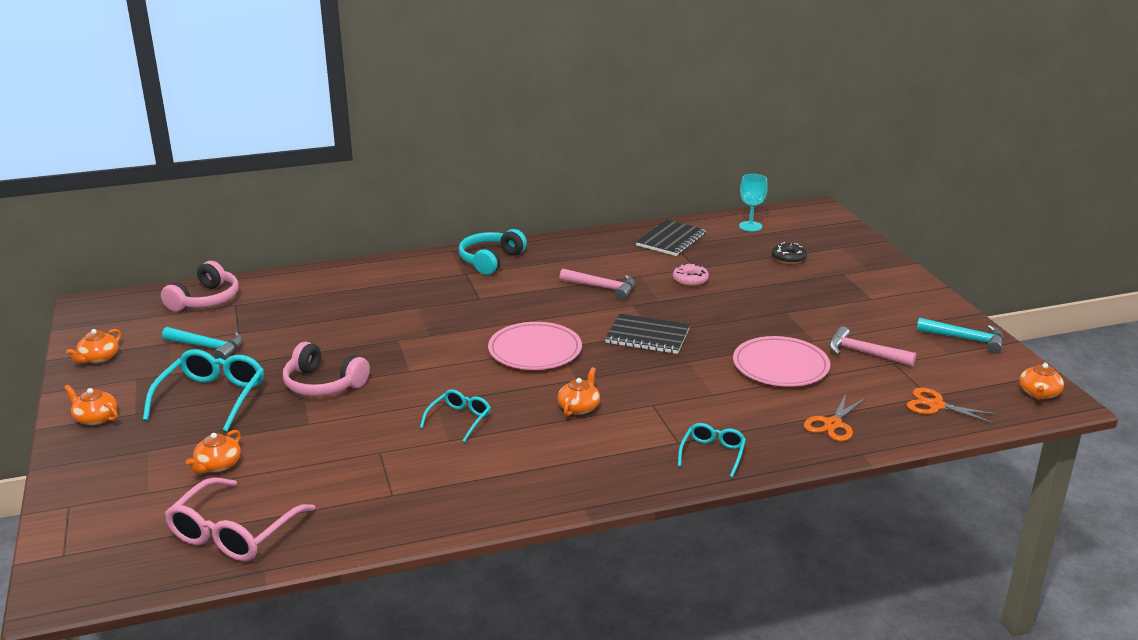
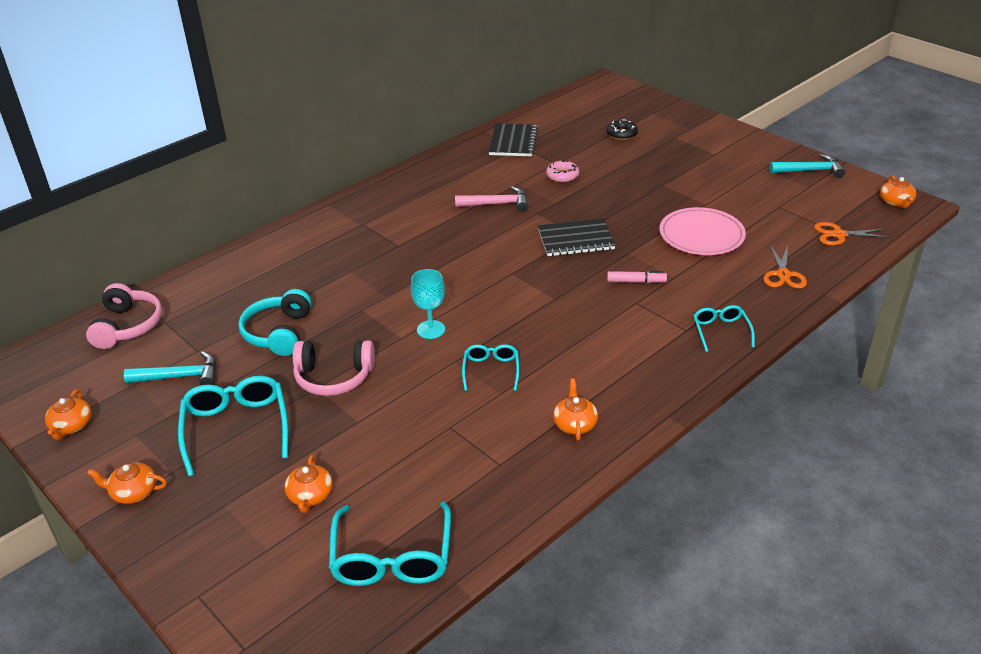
camera: 25 degrees left, 10 degrees up
pink glasses [165,477,316,561] -> turquoise glasses [329,501,451,586]
turquoise headphones [459,229,527,275] -> turquoise headphones moved to [238,289,312,356]
pink plate [488,322,582,370] -> none
orange teapot [558,367,600,416] -> orange teapot moved to [553,378,598,441]
turquoise goblet [739,174,768,231] -> turquoise goblet moved to [411,269,445,339]
pink hammer [829,326,916,366] -> none
none -> pink marker [607,271,667,283]

